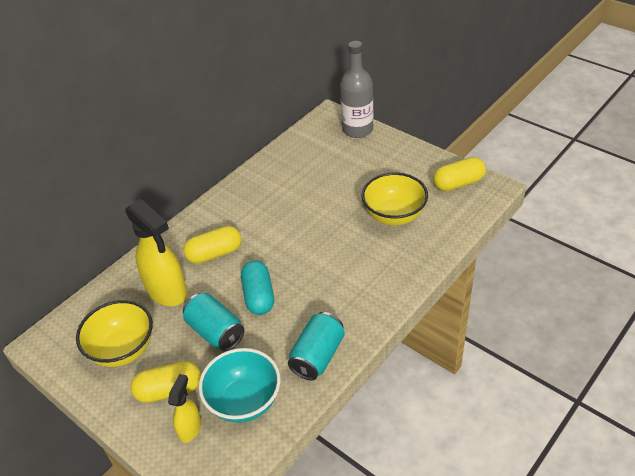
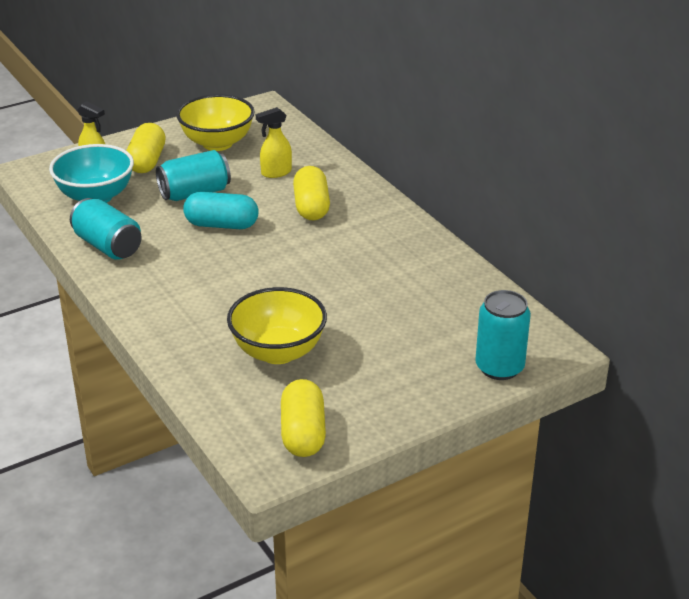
camera: 105 degrees right, 10 degrees down
yellow spray bottle [125,199,187,306] -> yellow spray bottle [256,107,292,178], size x0.52
grey bottle [340,41,373,138] -> turquoise can [475,290,531,380]

